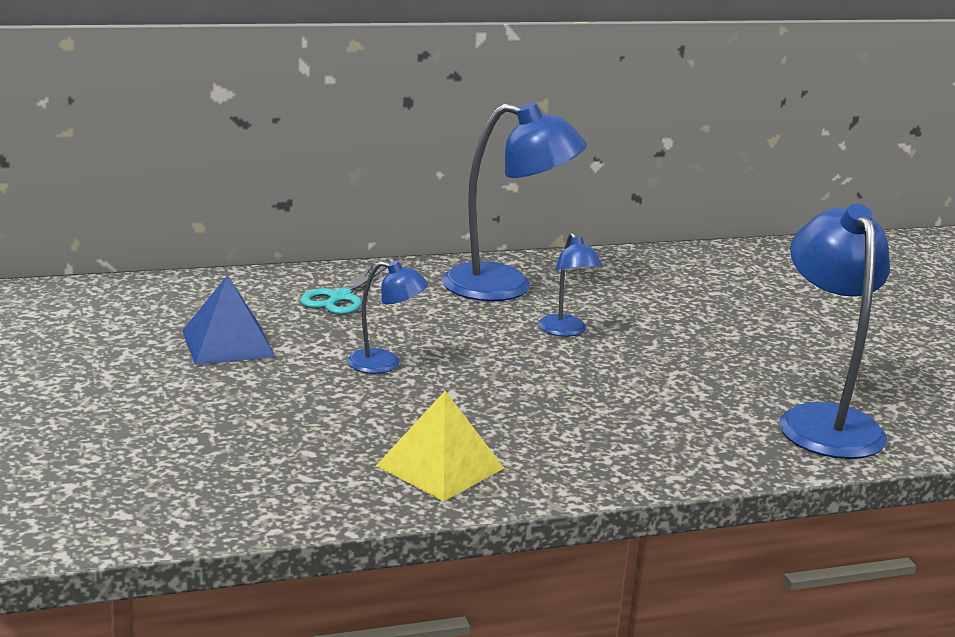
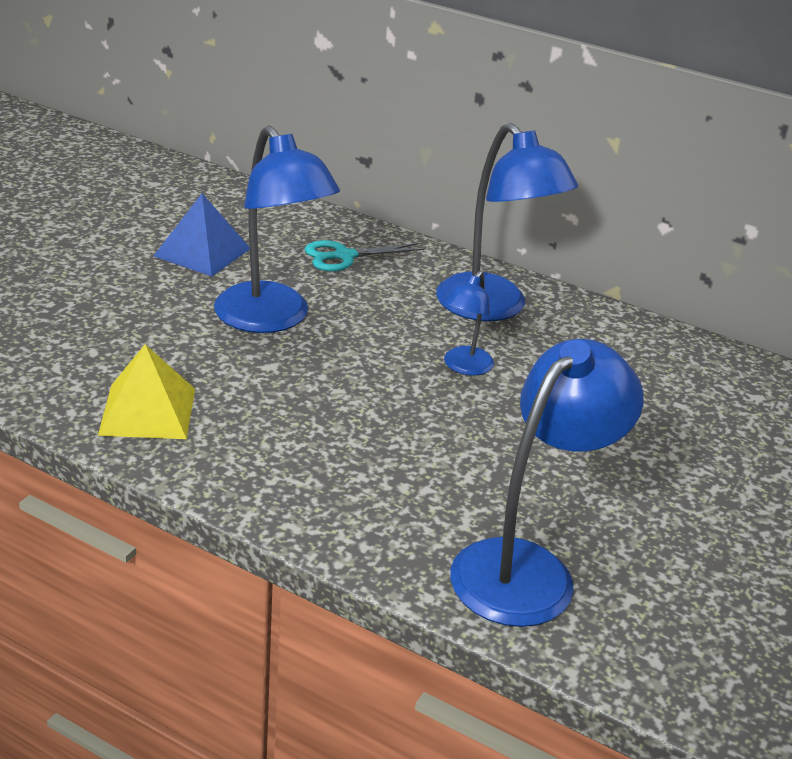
camera: 45 degrees right, 10 degrees up
blue lamp [347,261,428,374] -> blue lamp [214,125,340,333], size x1.94

